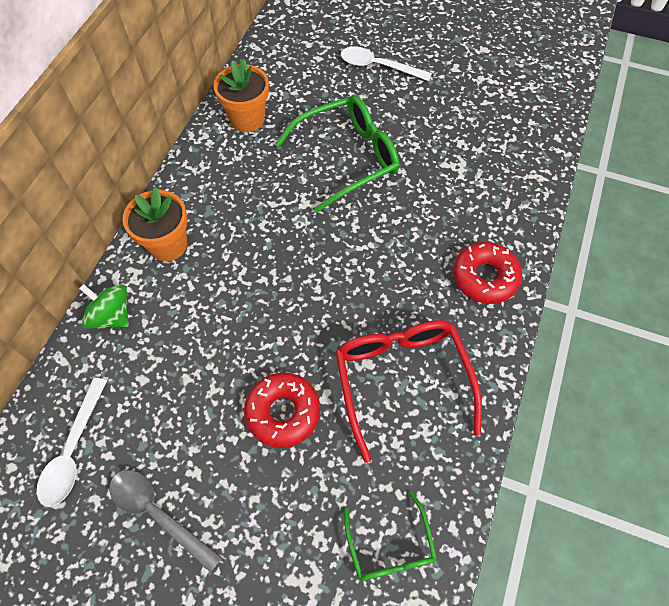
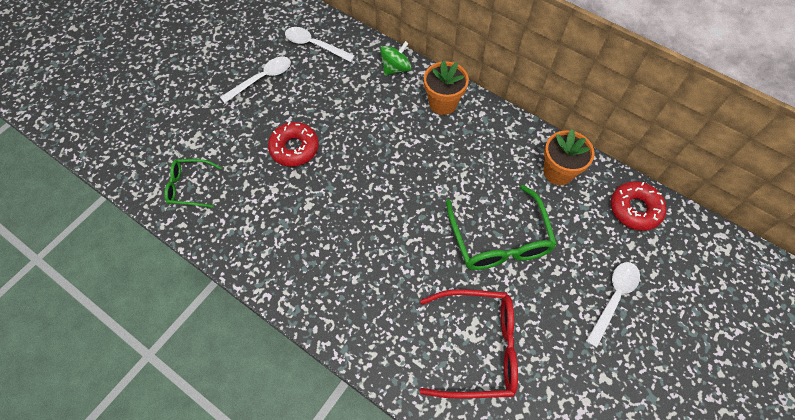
camera: 105 degrees right, 0 degrees up
grey spoon [109,470,222,573] -> white spoon [220,56,291,103]
red glasses [335,320,482,463] -> red glasses moved to [420,289,518,399]
red donut [453,242,522,304] -> red donut moved to [611,181,667,231]

